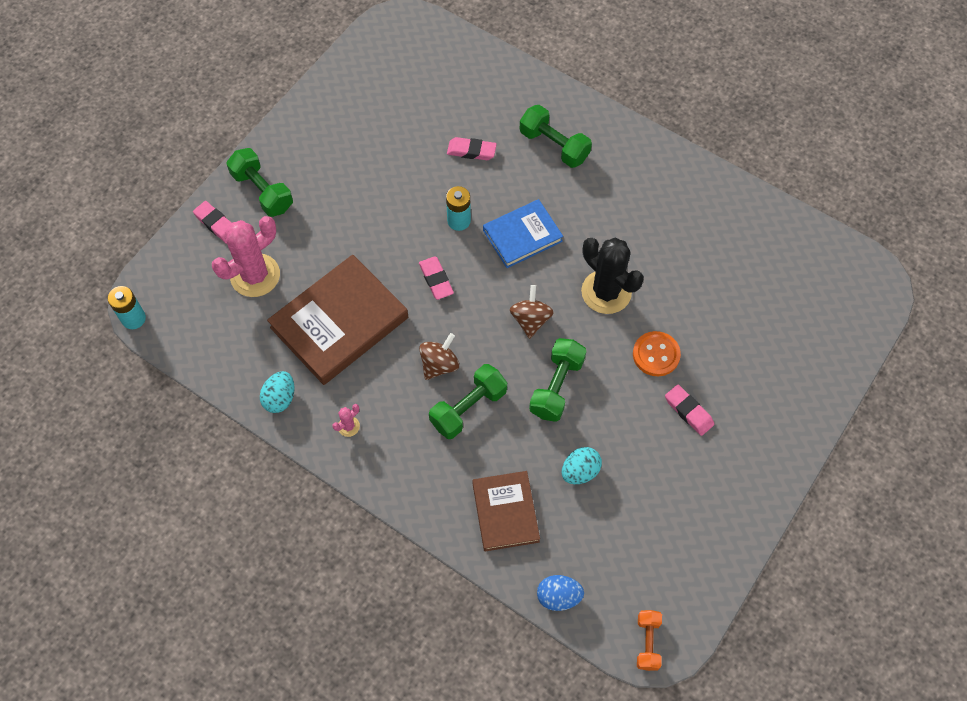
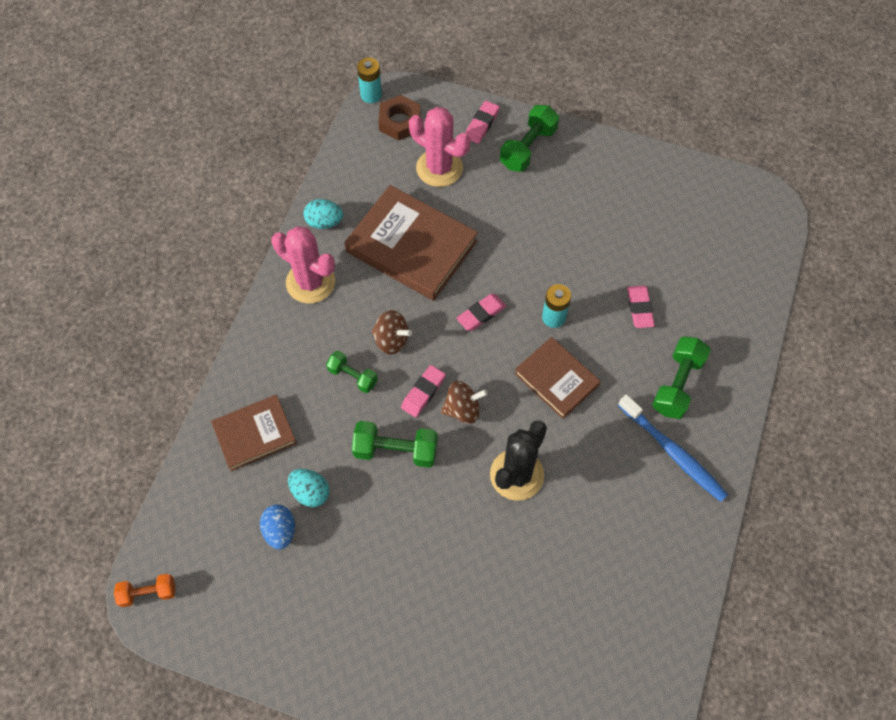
camera: 75 degrees right, 0 degrees up
pink cactus [332,404,360,437] -> pink cactus [271,226,335,304], size x2.39
green dumbbell [429,364,507,439] -> green dumbbell [326,351,378,393], size x0.64
blue book [483,199,563,268] -> brown book [514,337,601,419]
blue egg [537,575,584,611] -> blue egg moved to [260,505,295,550]
orange button [633,331,681,376] -> none
pink eraser [665,385,714,436] -> pink eraser moved to [401,365,446,417]
none -> brown nut [378,95,421,141]
none -> blue toothbrush [618,394,728,502]

